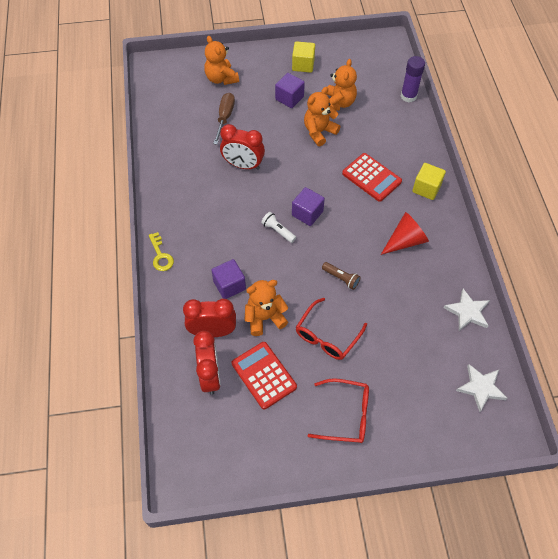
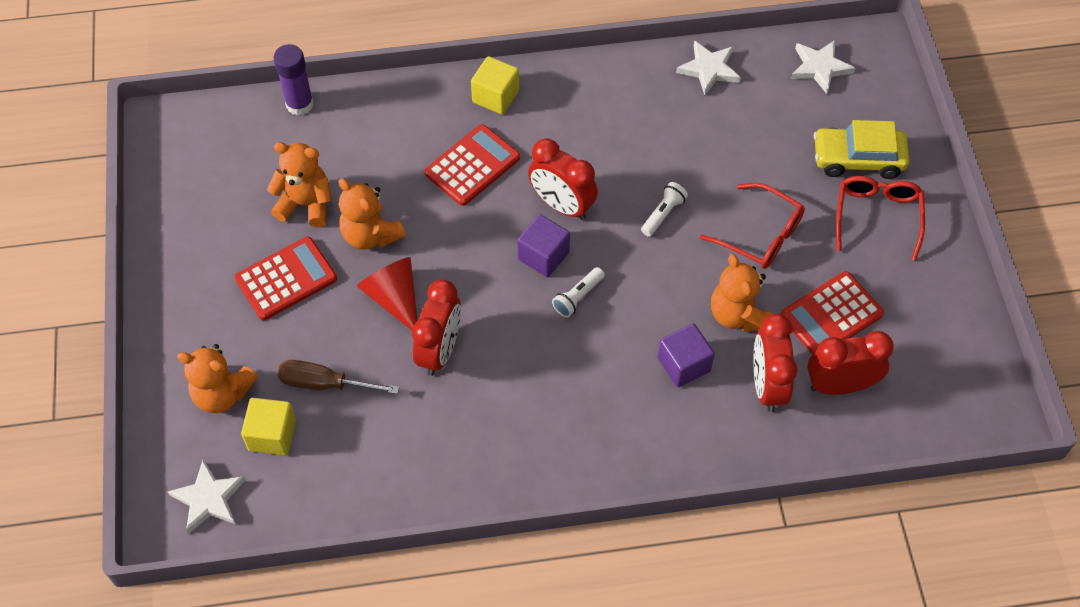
camera: 90 degrees left, 0 degrees up
yellow key [149,232,174,271] -> none
orange teddy bear [204,36,239,85] -> orange teddy bear turned 45 degrees clockwise [177,344,258,413]
purple cube [275,73,305,108] -> red calculator [235,237,337,320]
yellow cube [292,41,315,73] -> yellow cube moved to [241,398,296,455]
brown flashlight [322,262,361,290] -> white flashlight [641,182,688,237]
red cone [381,212,429,255] -> red cone moved to [357,257,417,330]
none -> white star [167,460,245,534]
none -> red clock [528,138,598,220]
none -> yellow car [814,120,910,179]

